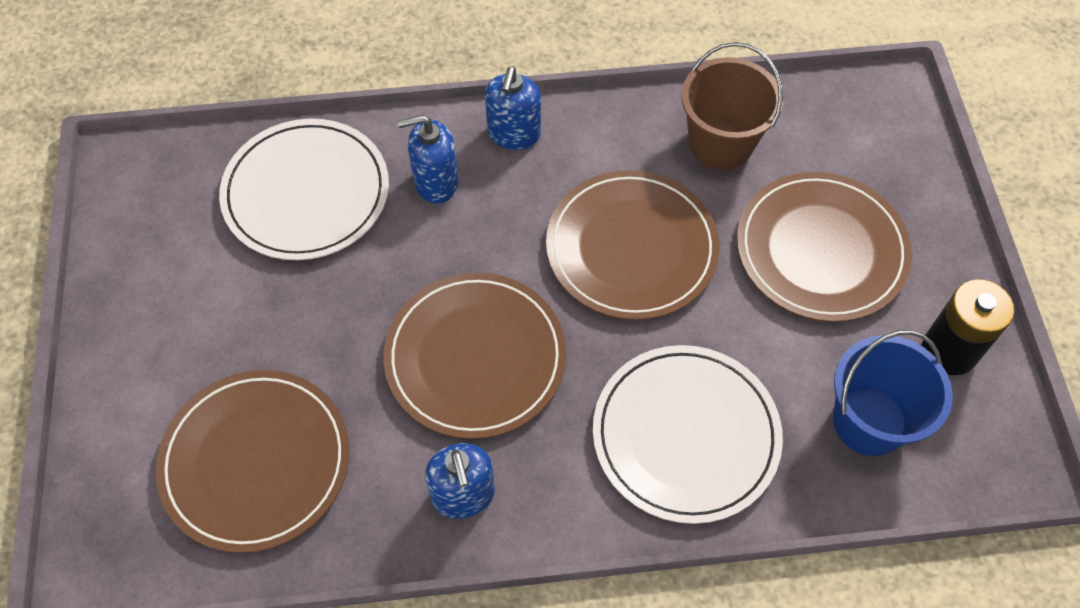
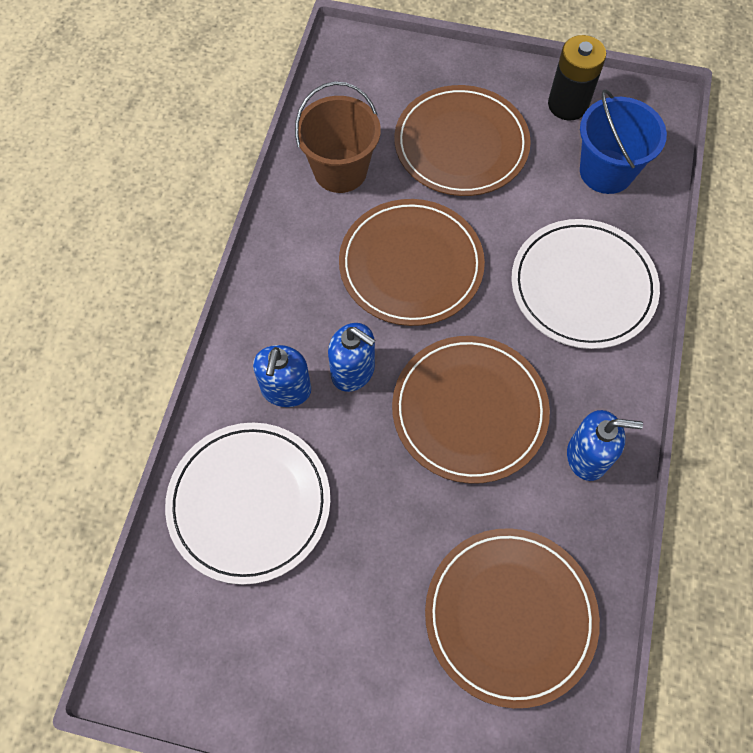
camera: 70 degrees left, 5 degrees up
blue soap dispenser [485,66,541,150] -> blue soap dispenser moved to [328,323,375,392]

